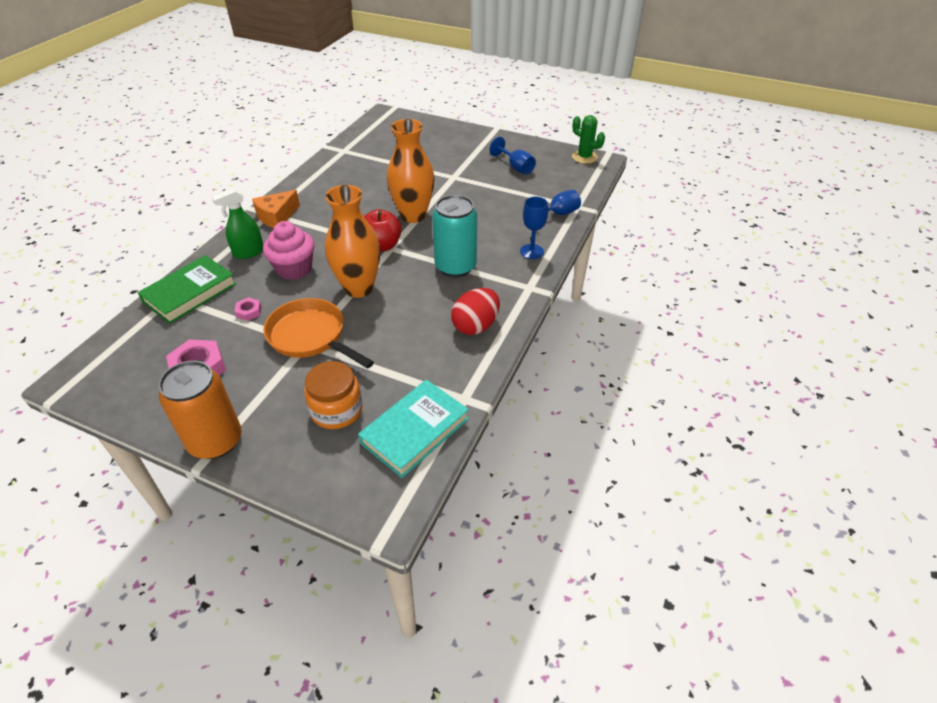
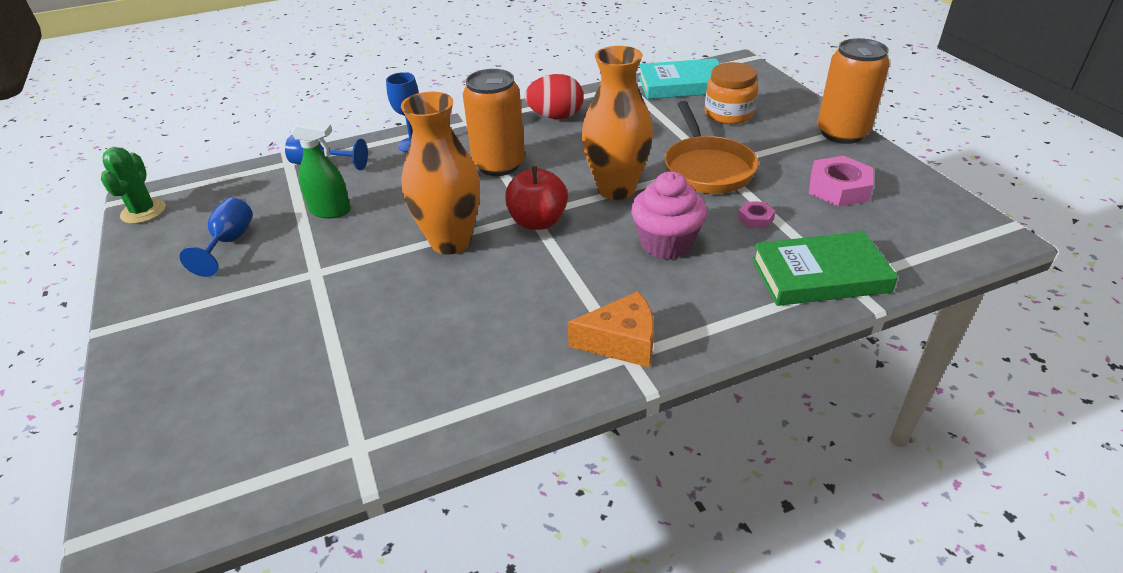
camera: 135 degrees left, 5 degrees down
green spray bottle [212,189,263,259] -> green spray bottle moved to [291,119,351,218]
turquoise can [432,195,477,277] -> orange can [463,69,525,176]

